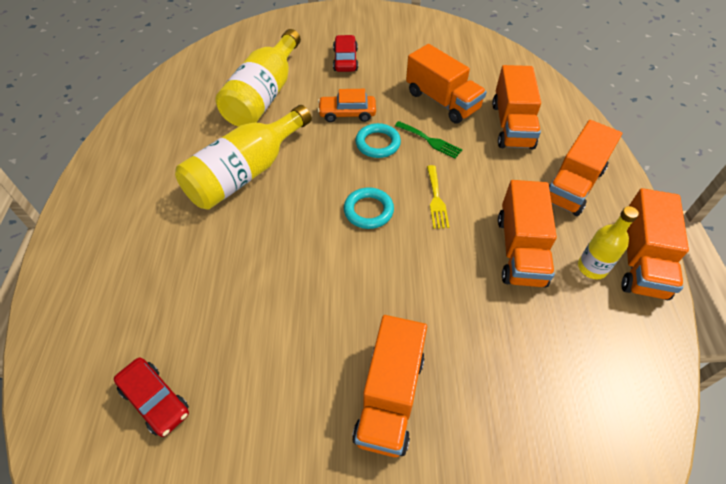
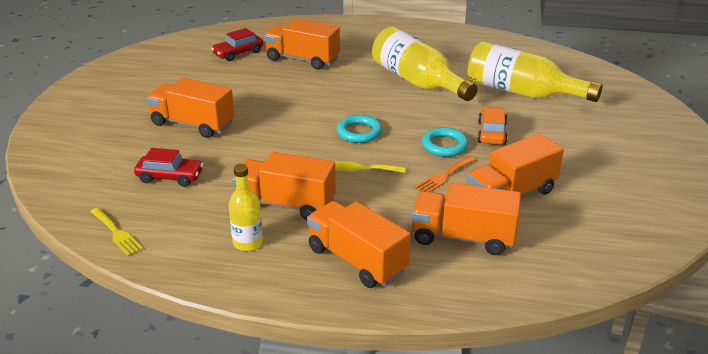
camera: 100 degrees right, 20 degrees down
red car [333,35,358,72] -> red car moved to [134,148,203,187]
green fork [395,121,462,159] -> orange fork [415,156,476,192]
orange truck [621,188,689,300] -> orange truck moved to [264,19,340,70]
none -> yellow fork [90,207,144,256]

